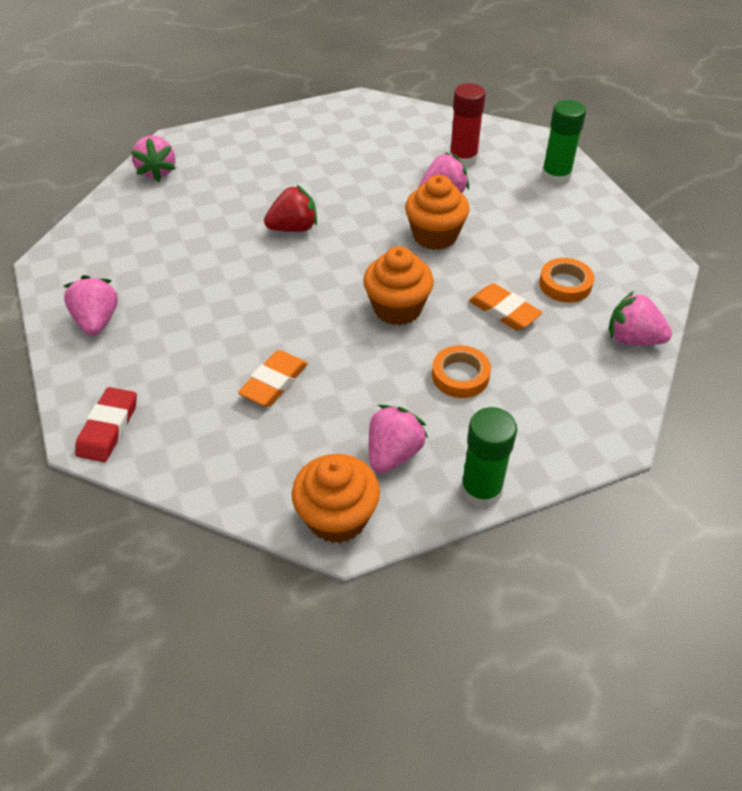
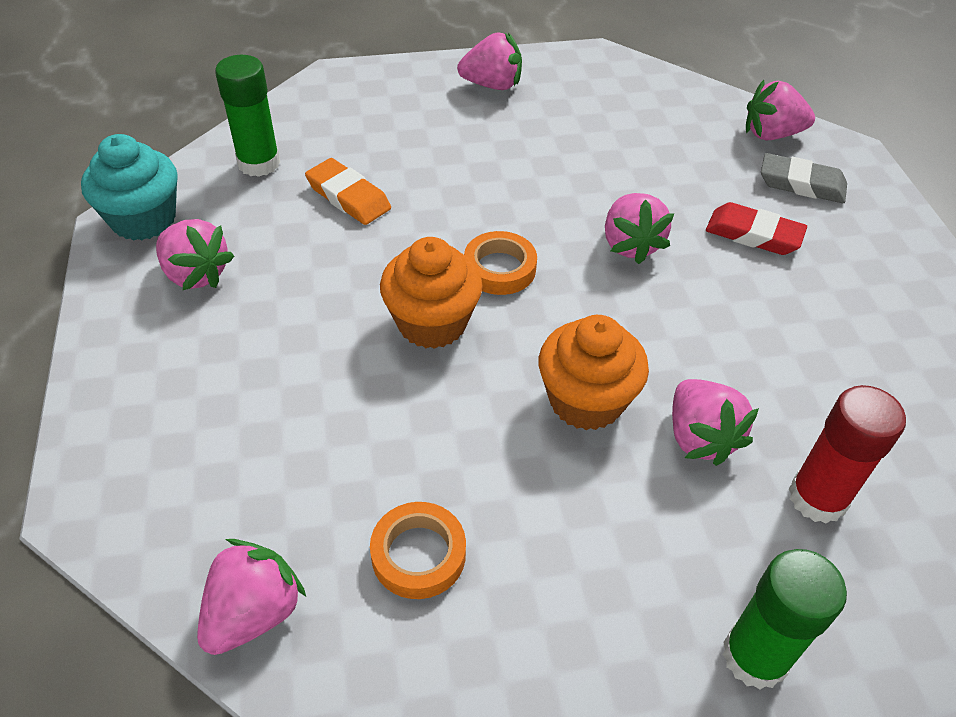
camera: 100 degrees right, 0 degrees up
red eraser [75,387,137,462] -> red eraser moved to [706,202,807,255]
red strawberry [264,185,317,232] -> pink strawberry [605,193,674,264]
orange cupcake [292,454,380,543] -> turquoise cupcake [81,134,178,241]
orange tape [432,345,491,398] -> orange tape moved to [464,231,537,295]
green glue stick [460,407,517,508] -> green glue stick moved to [215,55,280,177]
orange eraser [469,283,542,330] -> none
none -> grey eraser [761,153,847,203]

